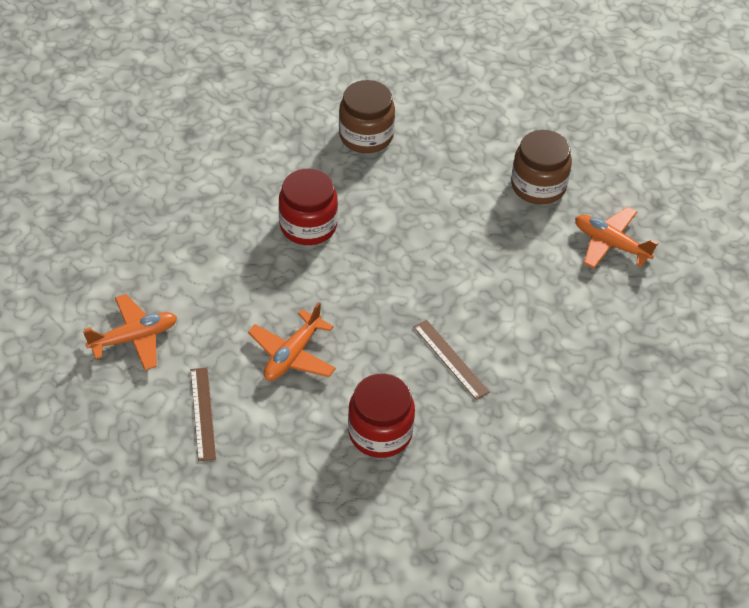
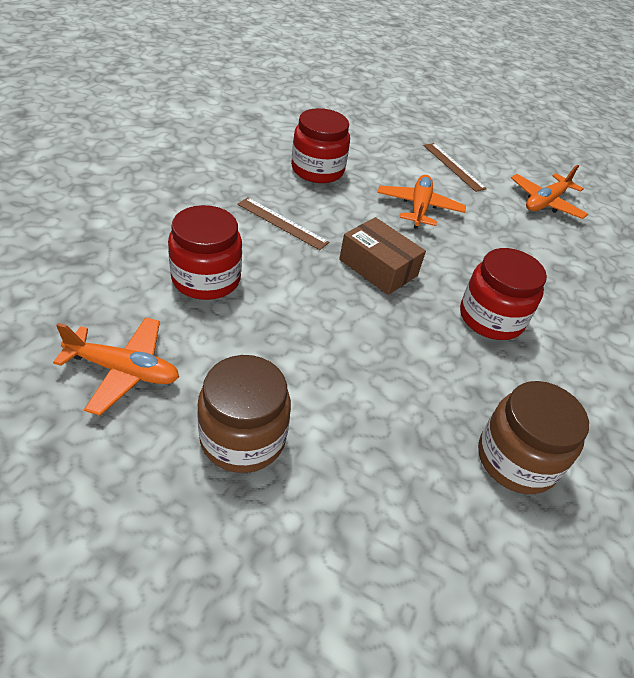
camera: 155 degrees right, 5 degrees down
none -> red jar [168,205,242,300]
none -> brown box [339,217,426,295]

